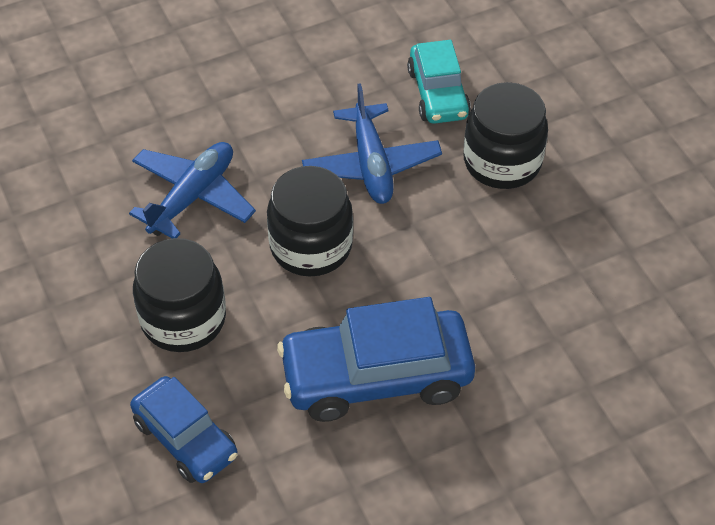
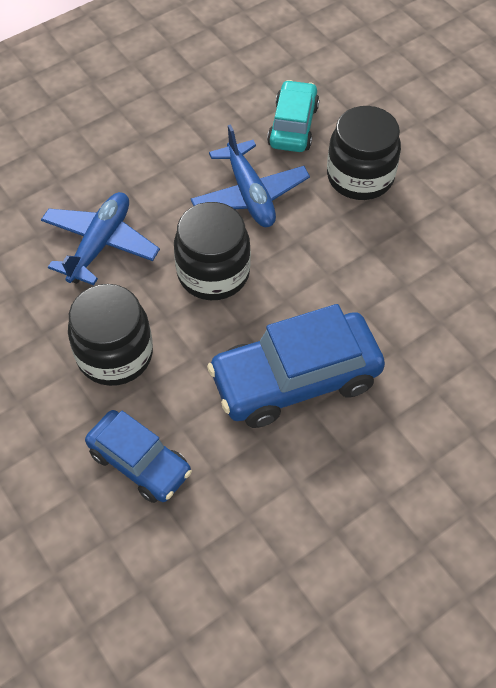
camera: 10 degrees left, 5 degrees up
turquoise car [407,40,471,124] -> turquoise car turned 150 degrees counterclockwise [267,80,319,152]

